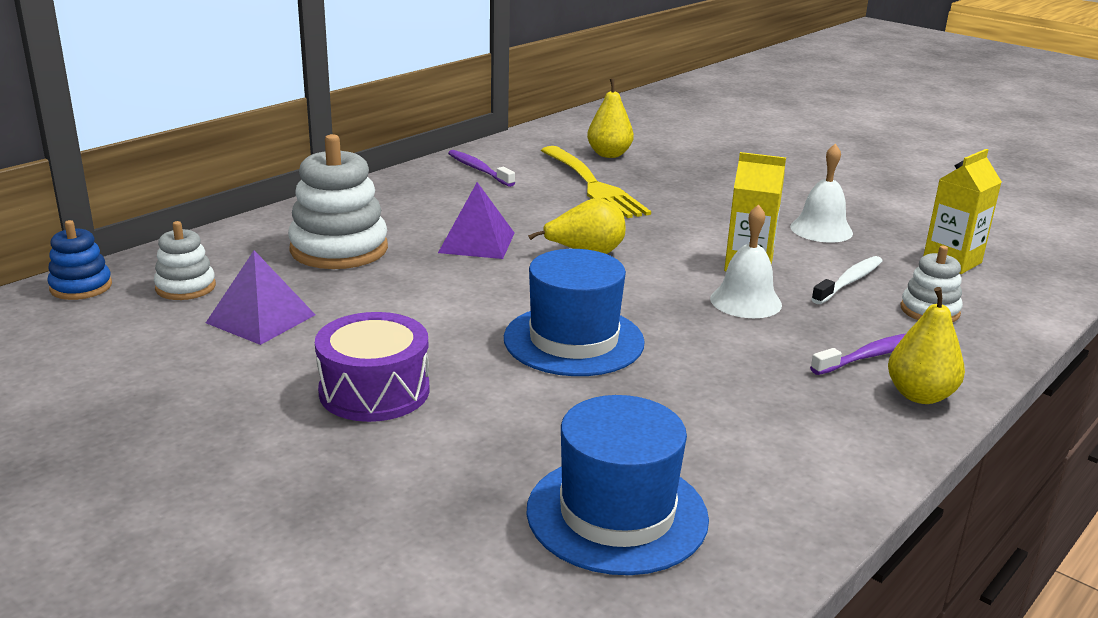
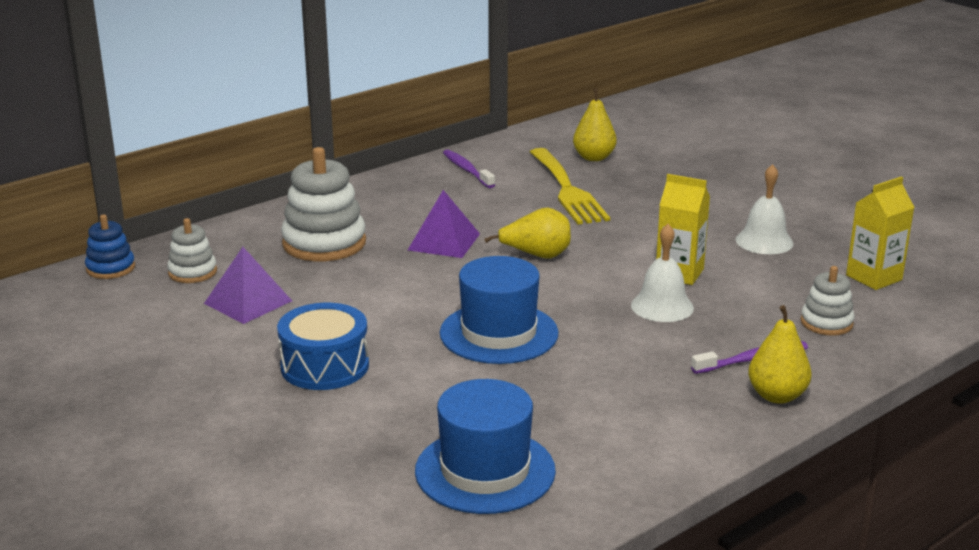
camera: 10 degrees right, 0 degrees up
purple drum [315,312,430,422] -> blue drum [277,303,369,390]
white toothbrush [812,256,882,304] -> none

